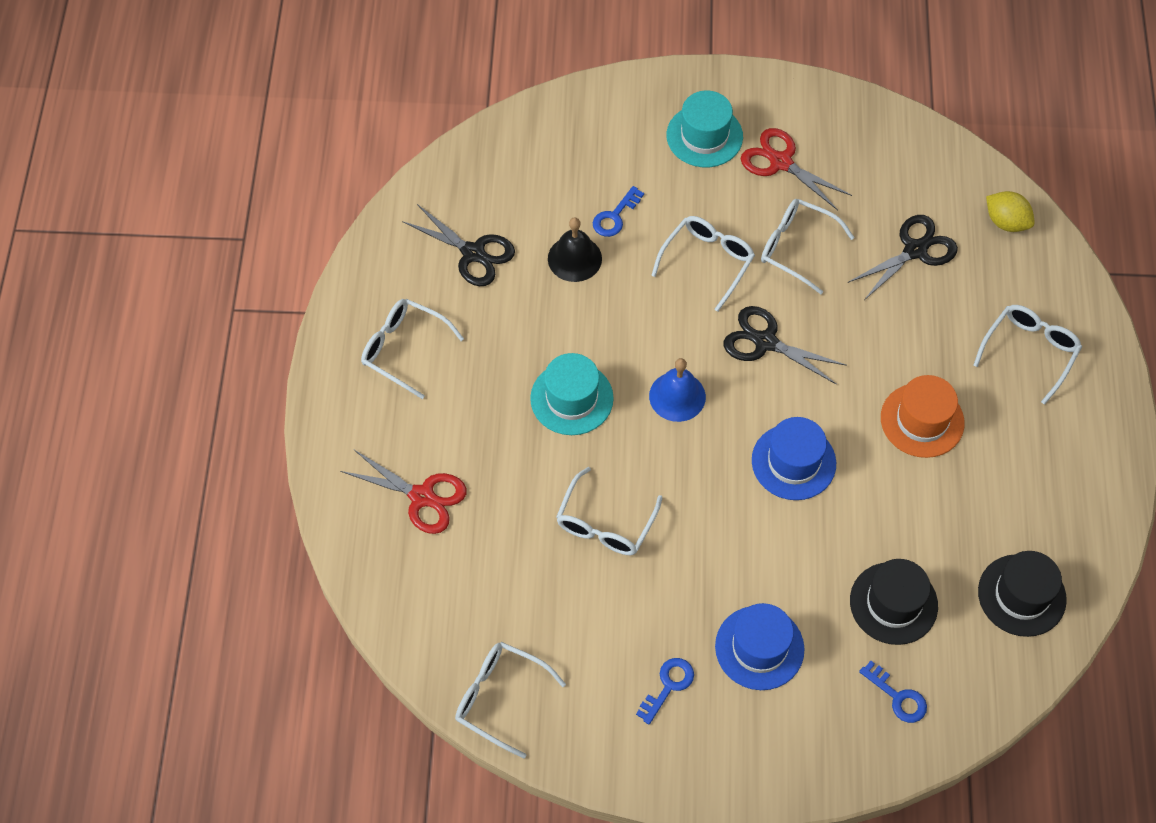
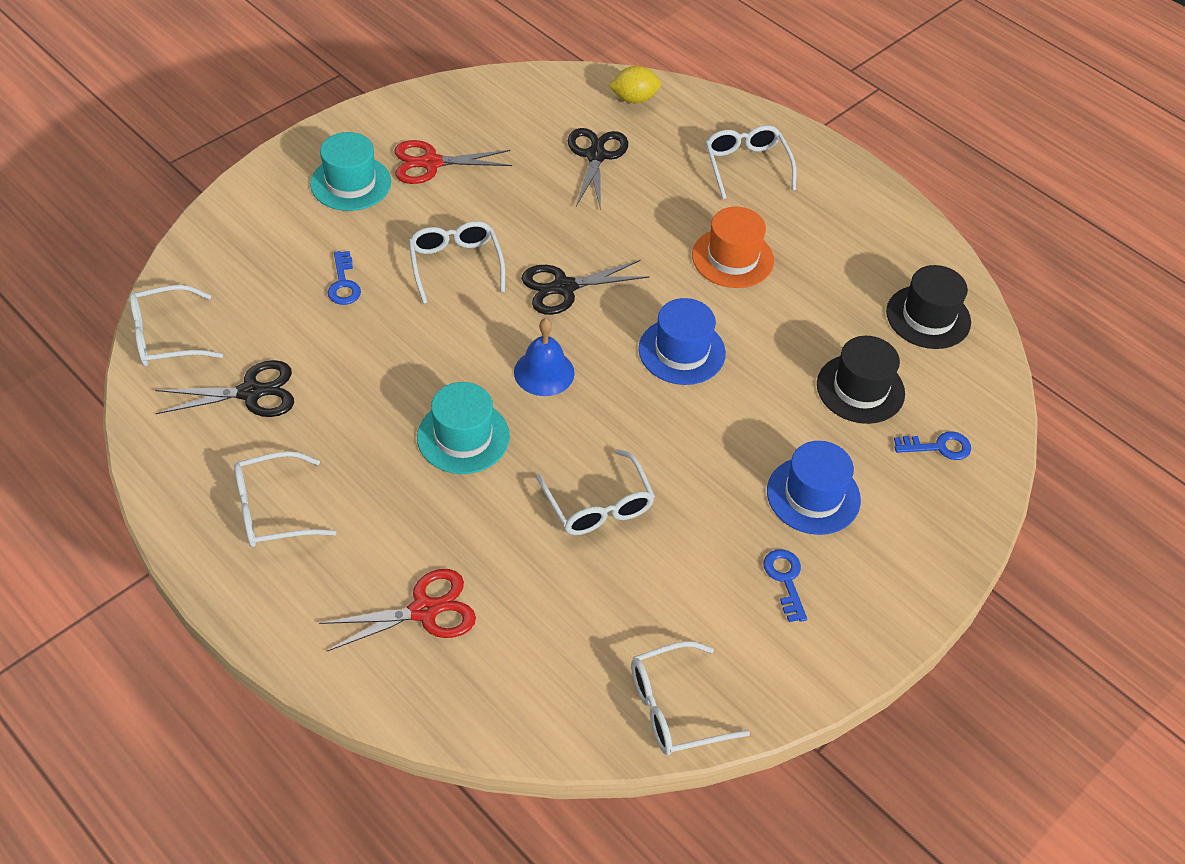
camera: 50 degrees left, 10 degrees down
black bell [548,217,602,282] -> none
white glasses [761,199,855,294] -> white glasses moved to [129,285,223,367]

